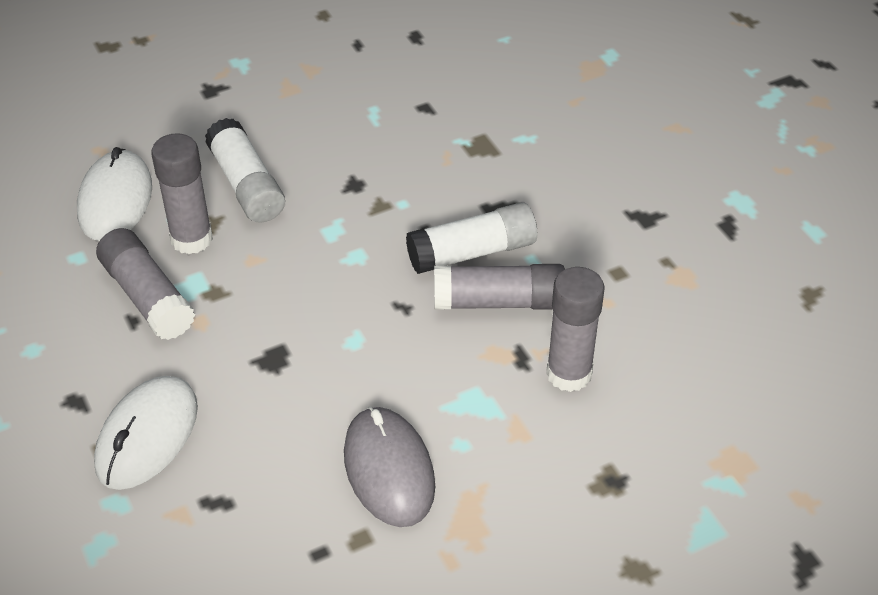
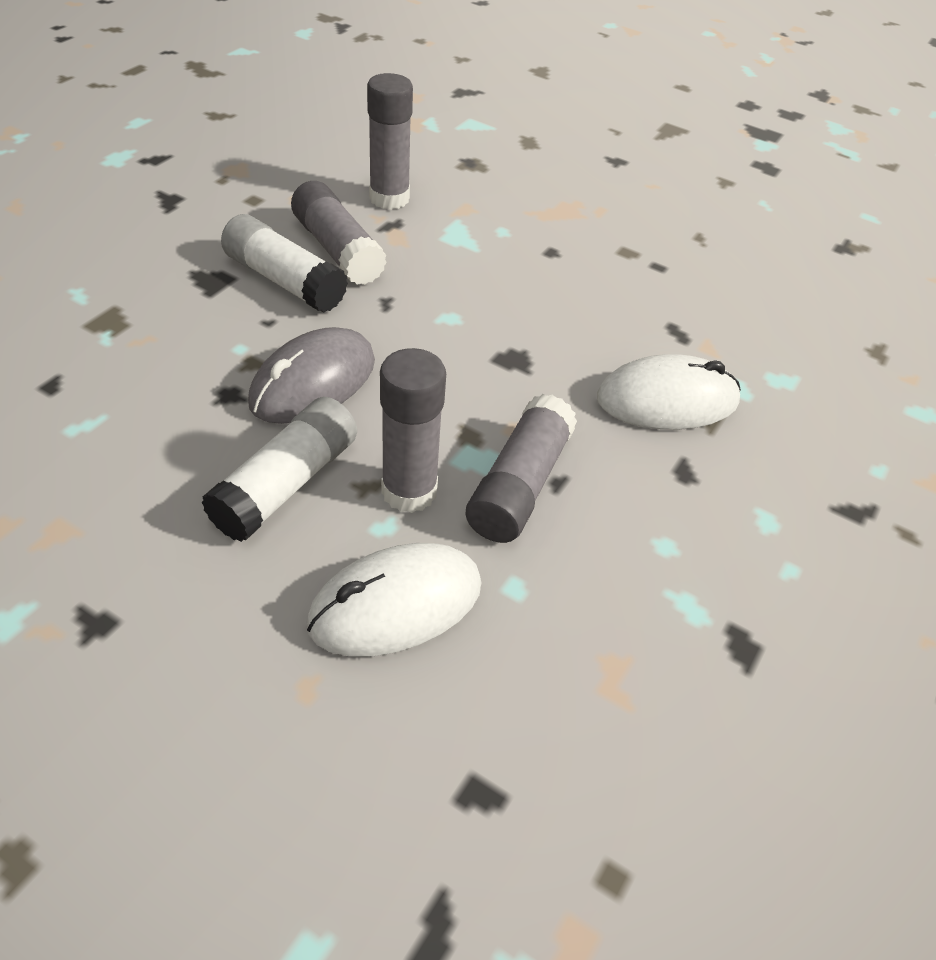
camera: 125 degrees left, 0 degrees up
grey mouse [344,406,435,527] -> grey mouse moved to [248,327,375,424]

